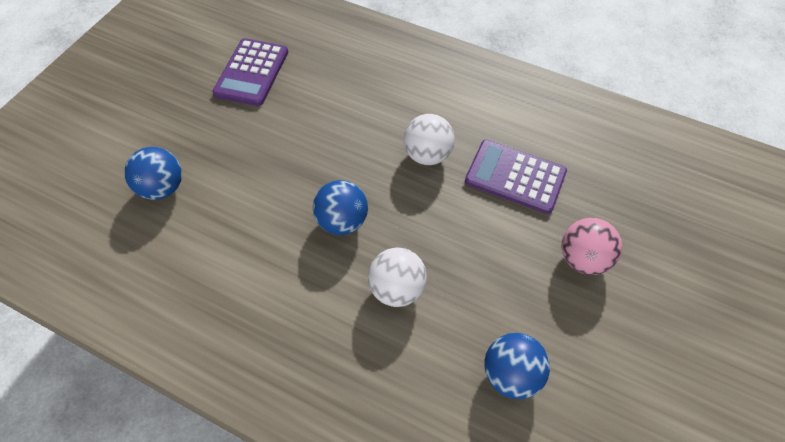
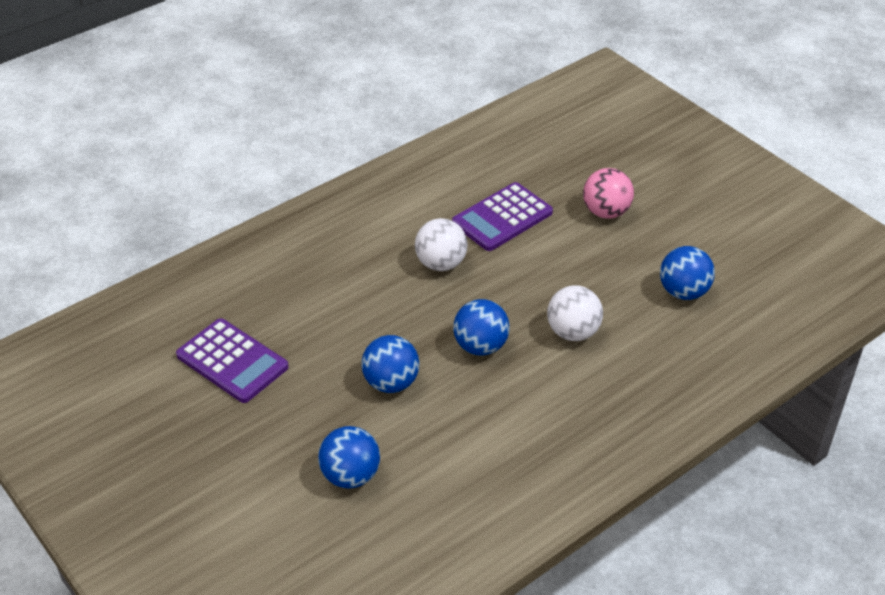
camera: 65 degrees left, 15 degrees down
none -> blue ball [361,335,419,393]

